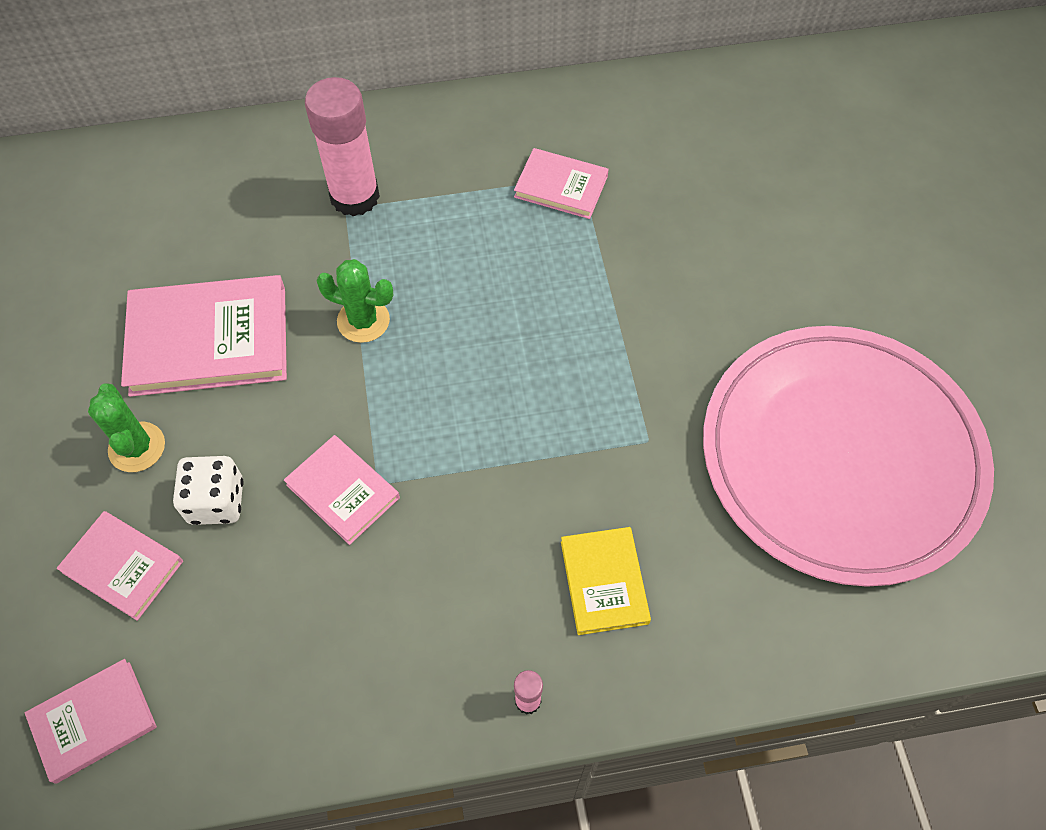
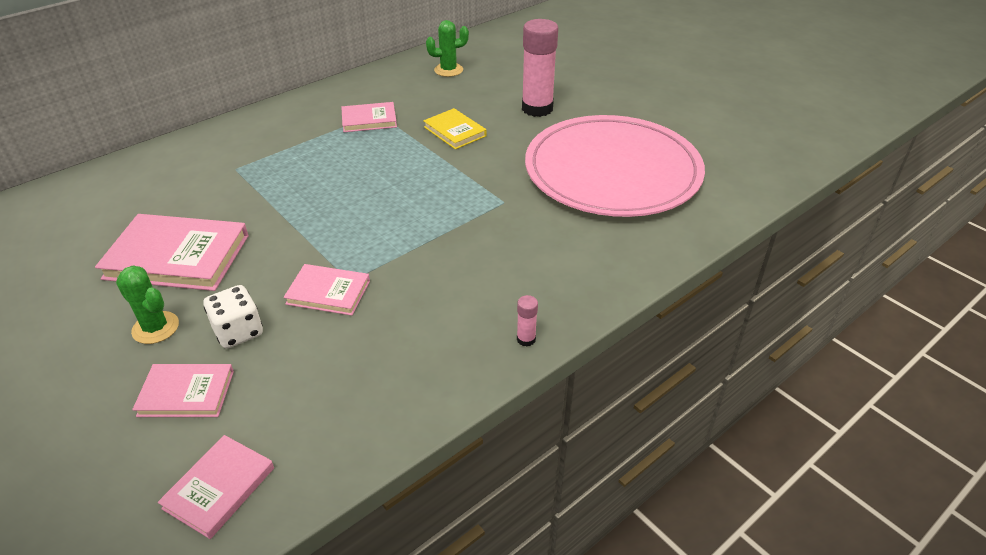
camera: 30 degrees left, 20 degrees down
pink book [121,275,287,397] -> pink book turned 45 degrees clockwise [95,214,248,291]
pink glue stick [305,77,380,217] -> pink glue stick moved to [522,19,558,117]
green cactus [316,259,393,343] -> green cactus moved to [426,20,469,77]
yellow book [561,527,651,635] -> yellow book moved to [423,108,487,149]

